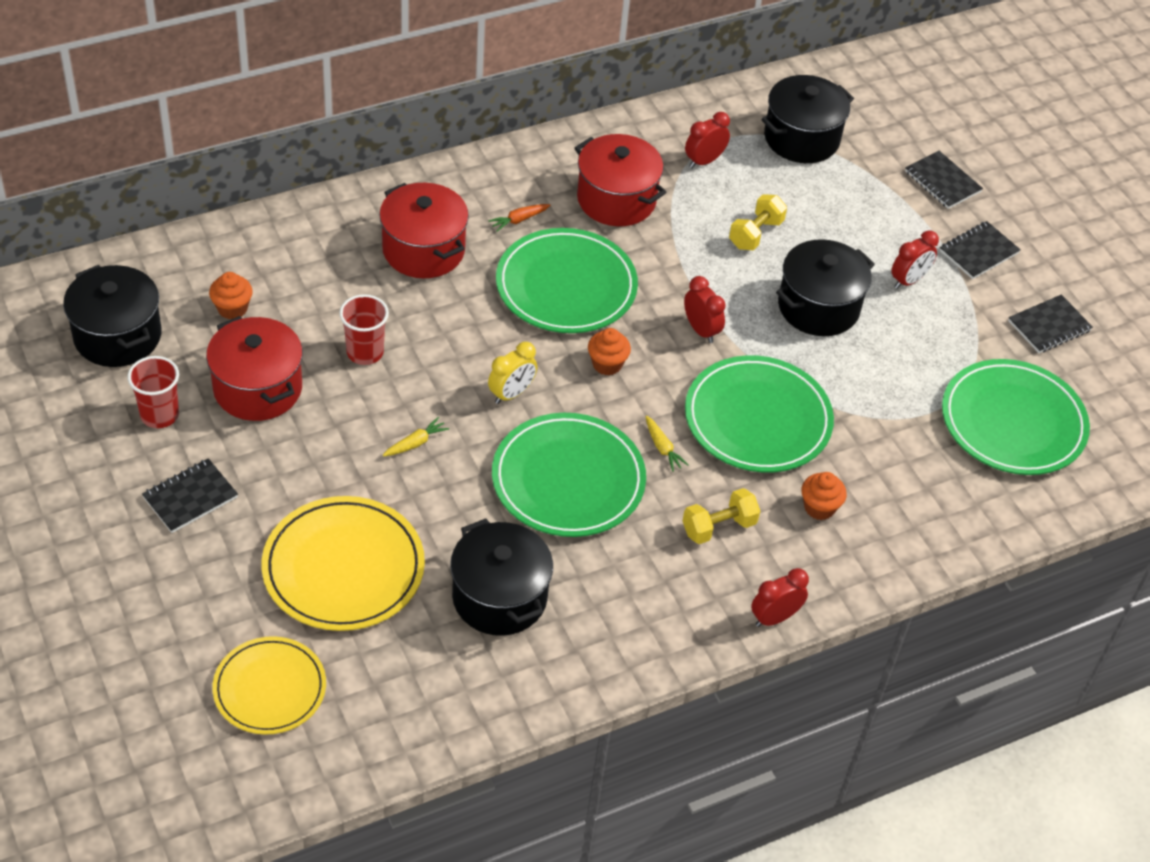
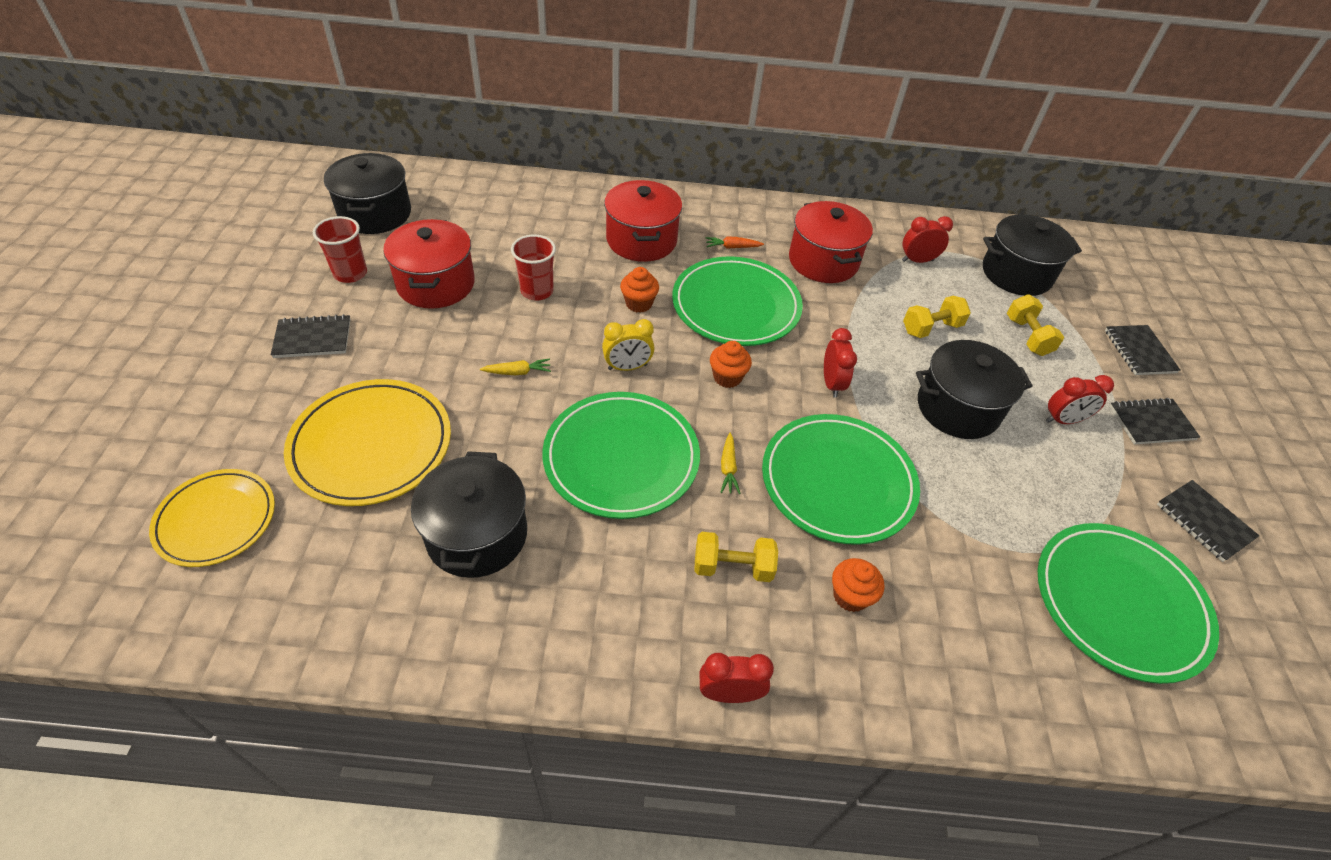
camera: 30 degrees right, 0 degrees up
orange cupcake [209,272,253,319] -> orange cupcake moved to [620,267,659,313]
black notebook [1008,295,1093,353] -> black notebook turned 60 degrees clockwise [1157,480,1259,562]
none -> yellow dumbbell [1007,294,1064,356]

